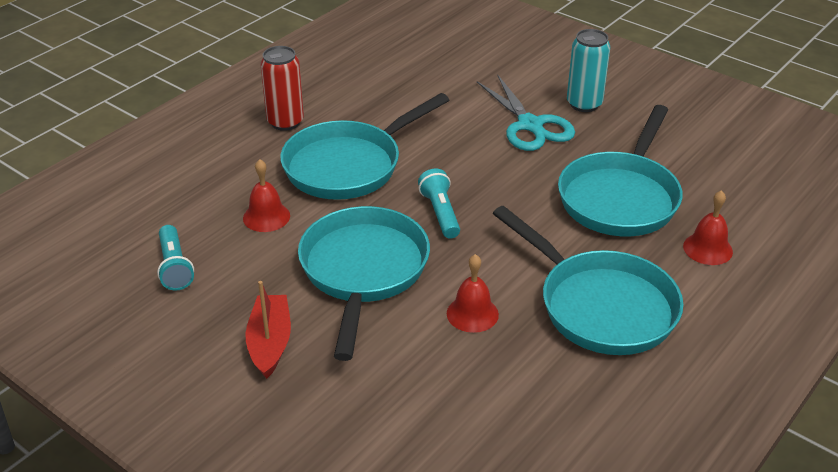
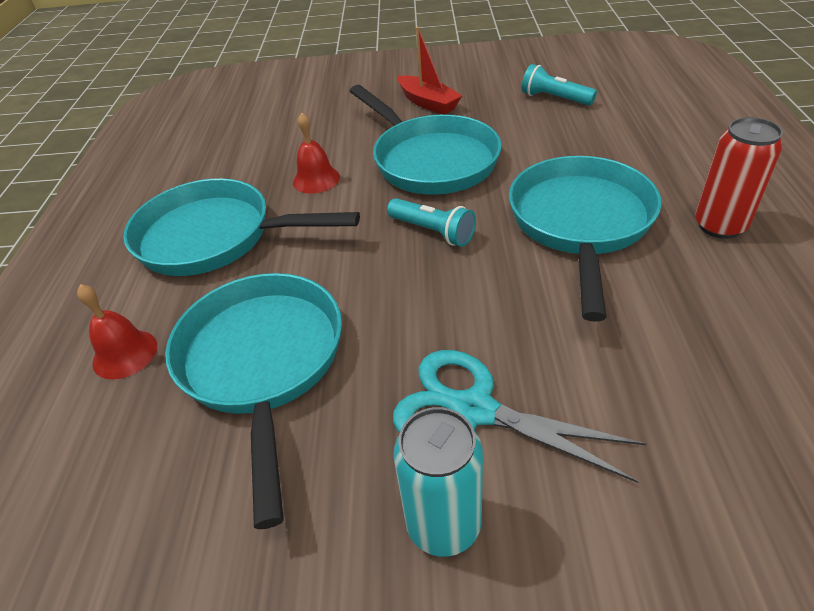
camera: 145 degrees right, 5 degrees up
red bell [243,159,290,232] -> none

